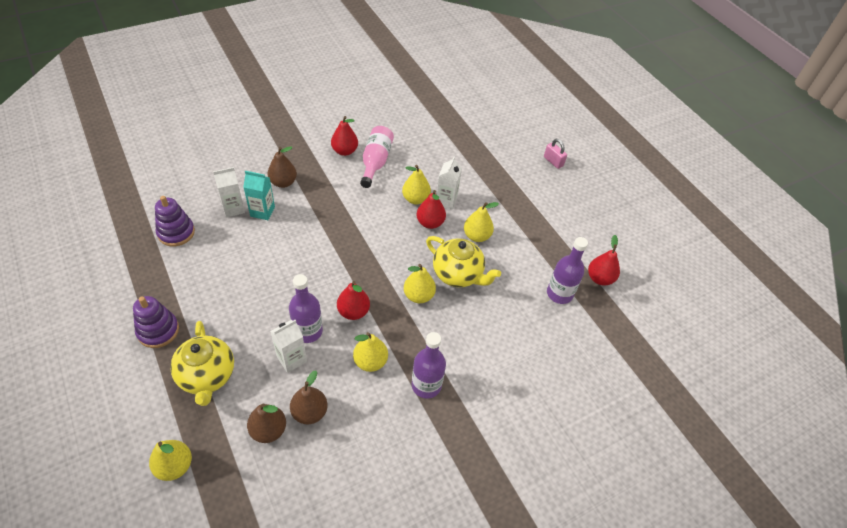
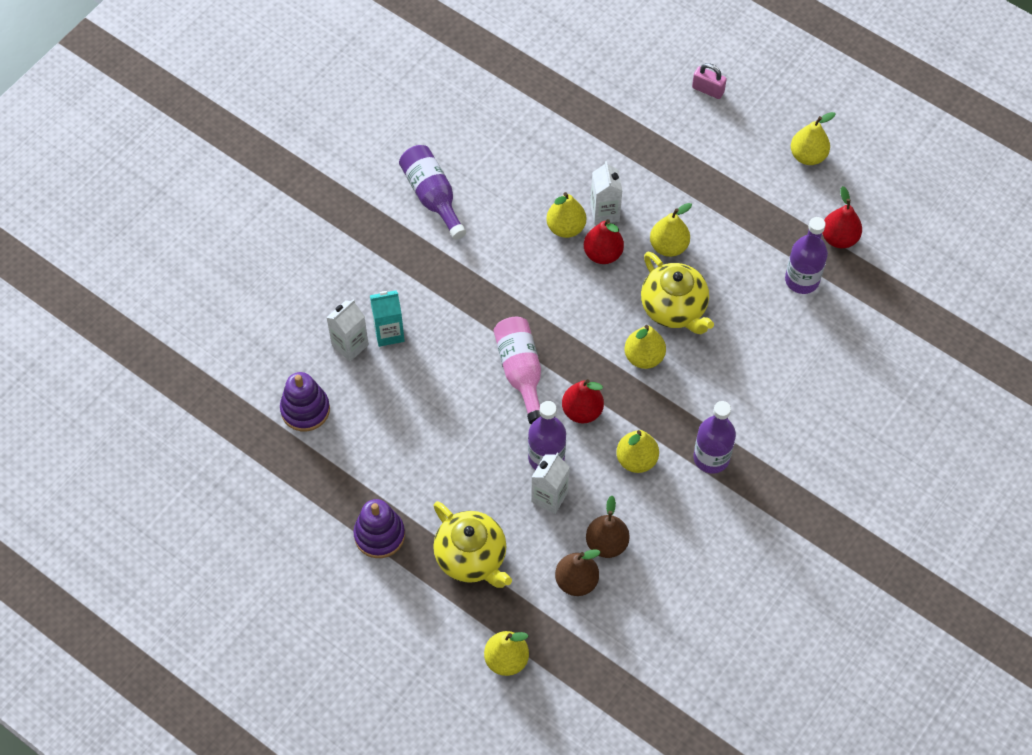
camera: 20 degrees left, 10 degrees up
brown pear [267,147,297,188] -> none
red pear [331,116,358,156] -> purple bottle [399,145,466,240]
pink bottle [360,126,394,188] -> pink bottle moved to [494,317,541,424]
yellow teapot [426,236,501,287] -> yellow teapot turned 45 degrees clockwise [641,252,714,334]
none -> yellow pear [791,112,836,165]

